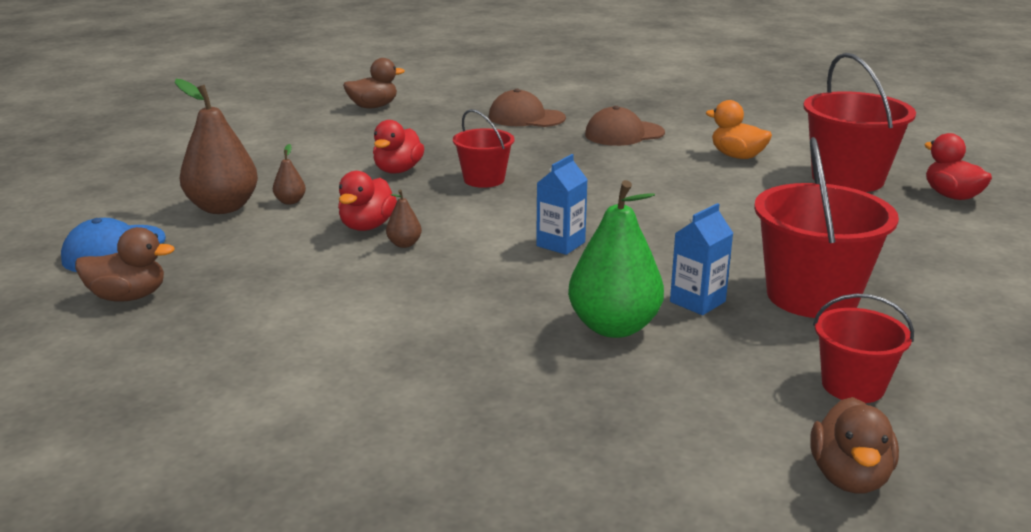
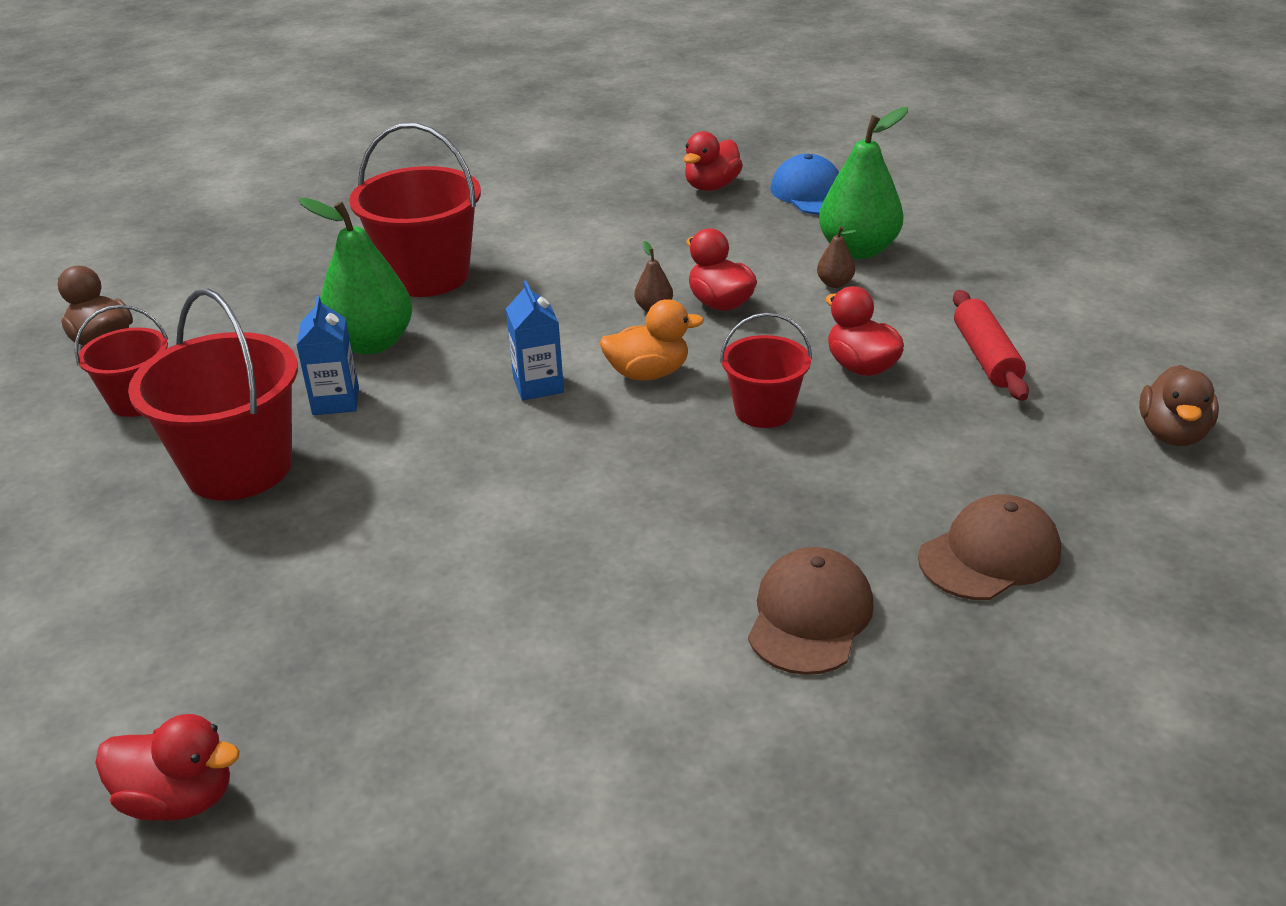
camera: 130 degrees right, 10 degrees up
brown duck [75,227,175,302] -> red duck [683,131,743,191]
brown pear [175,79,258,214] -> green pear [819,107,908,259]
orange duck [706,100,772,159] -> orange duck moved to [600,299,704,381]
red bucket [803,53,916,192] -> red bucket moved to [349,123,481,297]
none -> red rolling pin [953,290,1029,401]

